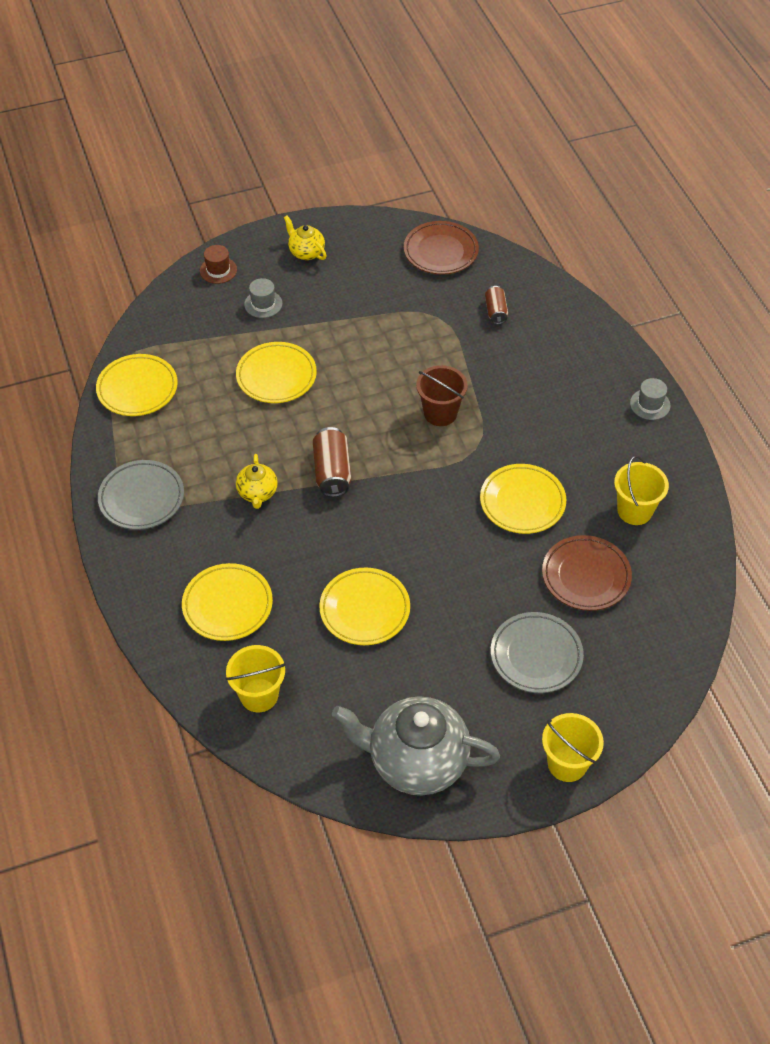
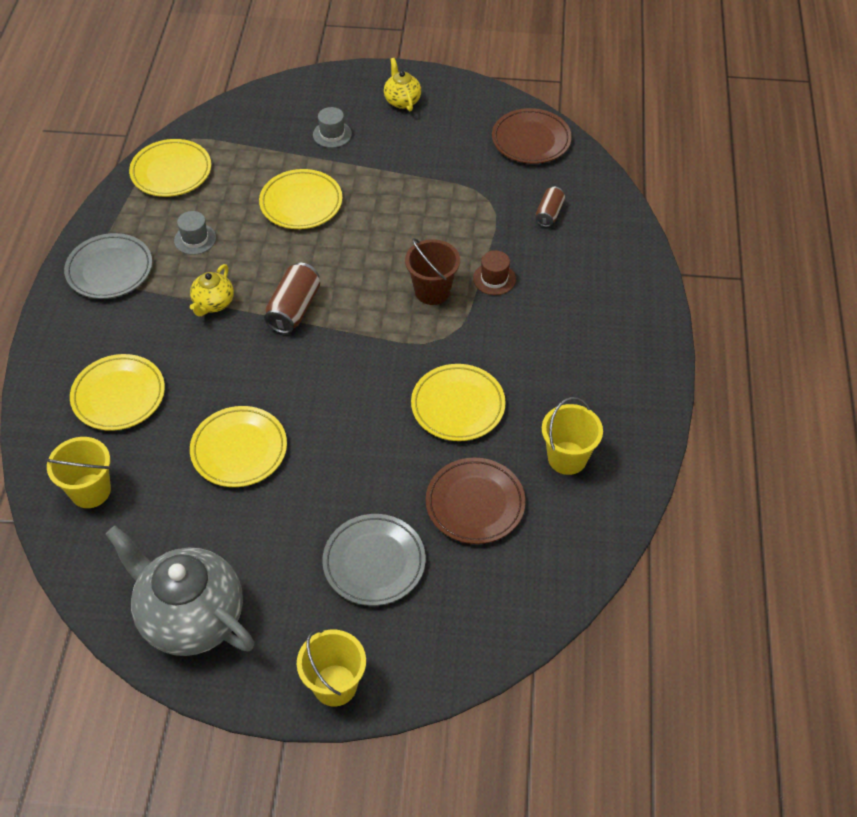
camera: 25 degrees right, 0 degrees up
brown hat [200,245,237,284] -> brown hat moved to [473,250,516,295]
grey hat [630,378,670,420] -> grey hat moved to [174,211,216,255]

